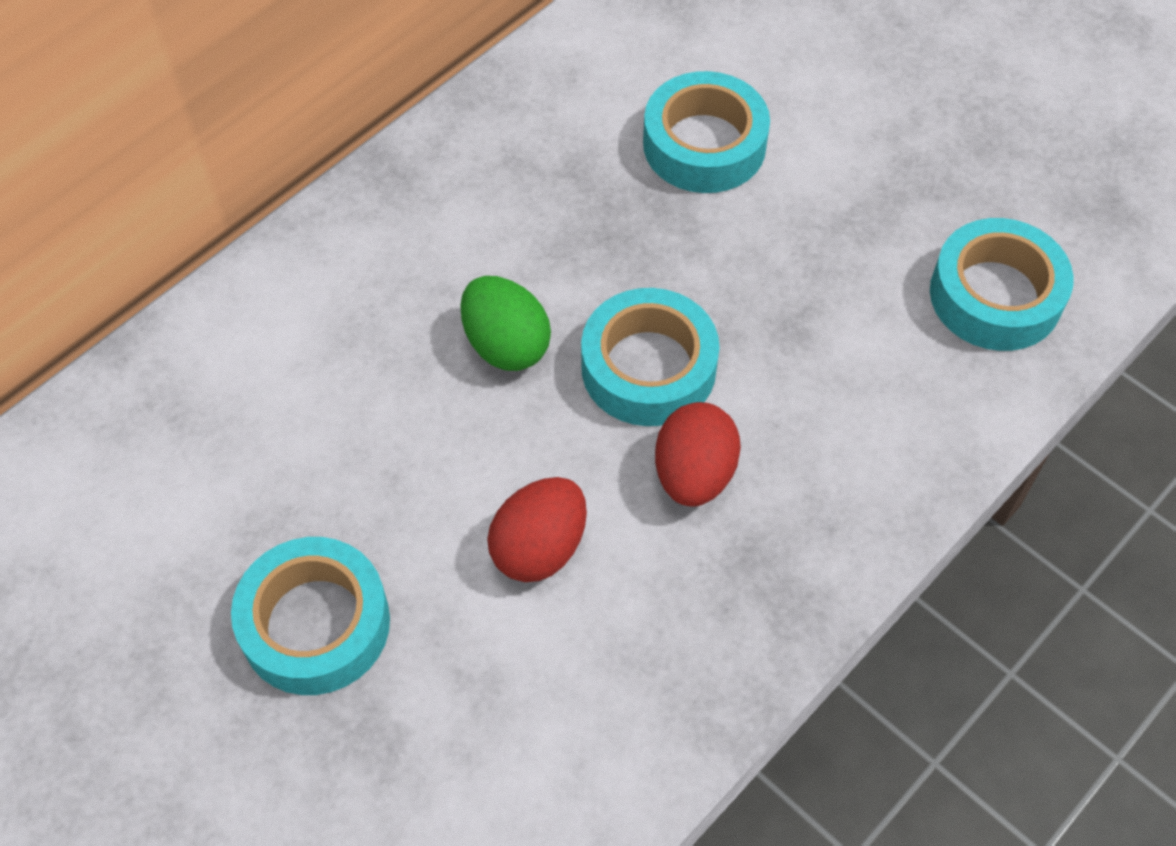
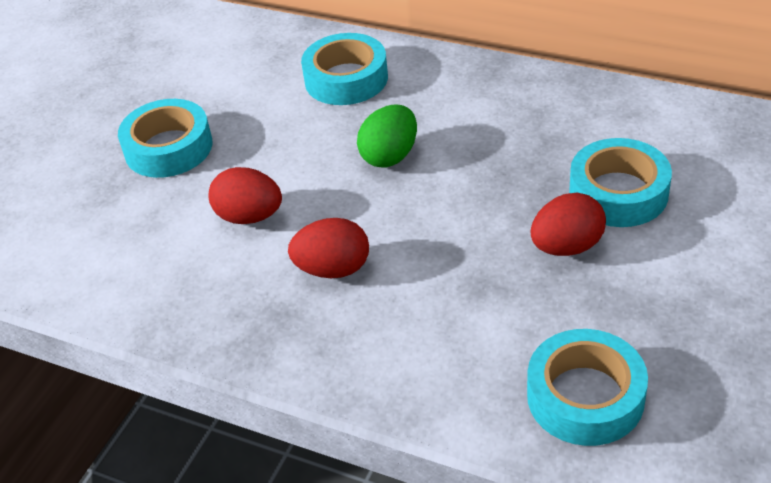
camera: 75 degrees right, 15 degrees down
turquoise tape [581,288,720,426] -> turquoise tape moved to [301,33,388,105]
none -> red egg [530,193,606,256]

